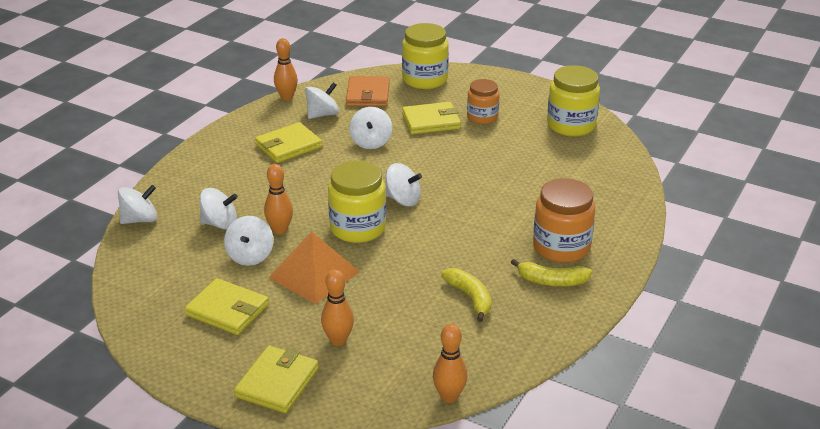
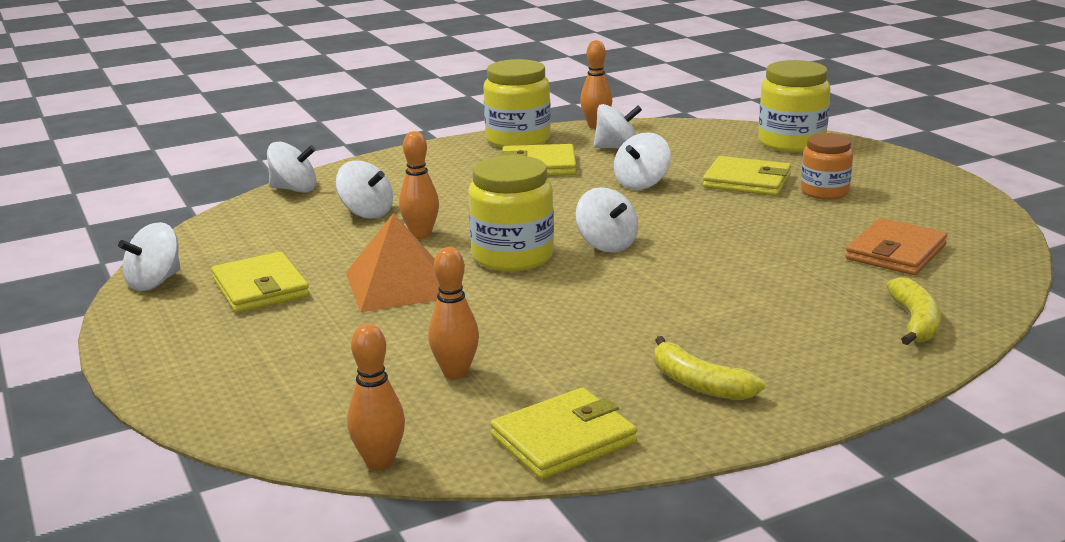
camera: 35 degrees right, 10 degrees down
white spinning top [224,216,273,266] -> white spinning top moved to [118,222,181,291]
yellow wallet [234,346,319,413] -> yellow wallet moved to [490,388,637,480]
orange bowling pin [321,269,354,346] -> orange bowling pin moved to [428,247,479,379]
orange wallet [346,76,390,107] -> orange wallet moved to [845,218,947,275]
yellow banana [441,268,492,322] -> yellow banana moved to [886,277,941,345]
orange jar [533,178,595,263] -> none
yellow jar [547,65,600,136] -> yellow jar moved to [483,59,551,148]

